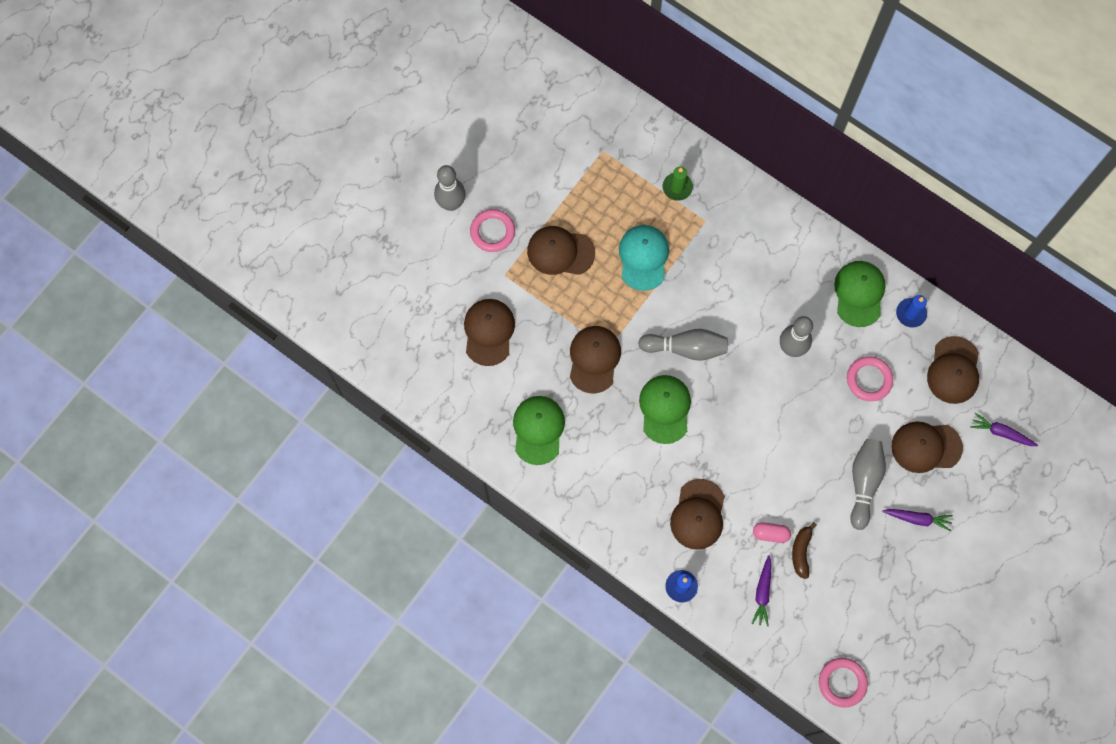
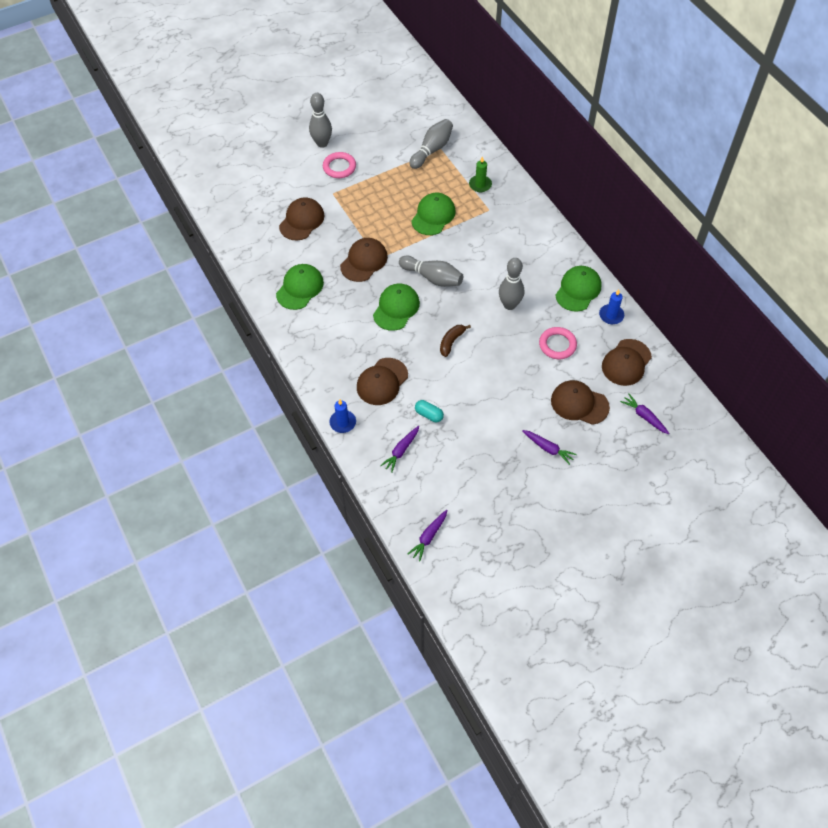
camera: 25 degrees right, 15 degrees down
brown cap [527,226,595,275] -> none
turquoise cap [619,225,669,291] -> green cap [411,193,456,235]
pink capsule [753,522,791,543] -> turquoise capsule [415,400,444,422]
brown banana [792,522,817,579] -> brown banana moved to [440,325,471,357]
pink ring [819,658,868,708] -> purple carrot [408,510,447,562]
grey bowling pin [850,439,886,530] -> grey bowling pin moved to [409,119,453,169]

